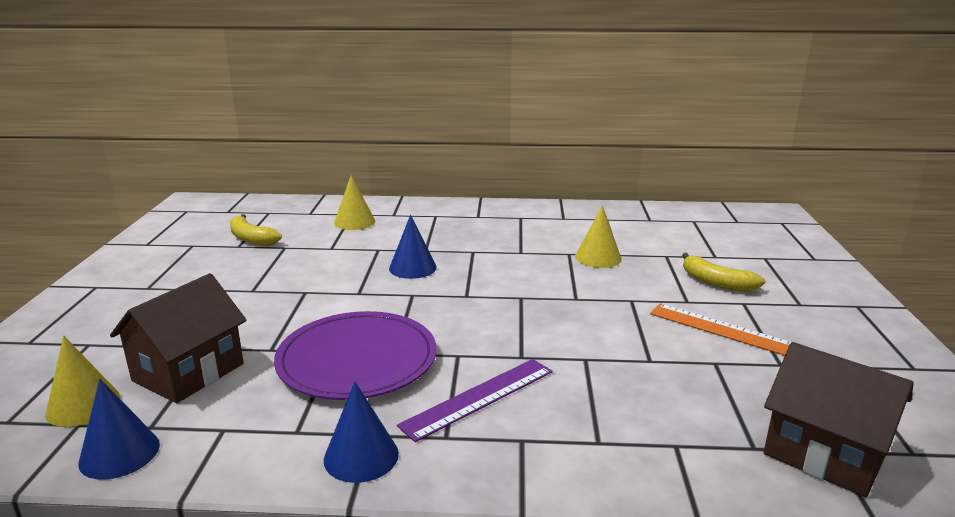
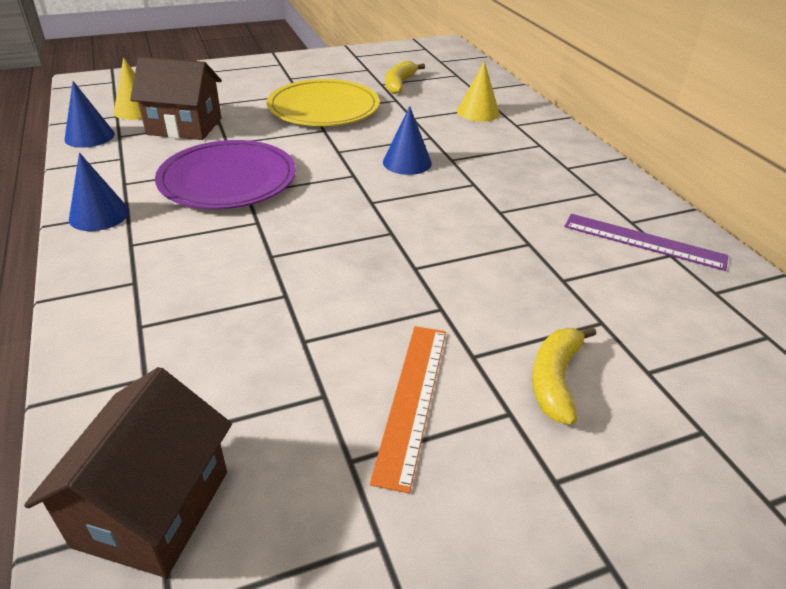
camera: 65 degrees right, 15 degrees up
purple ruler [397,359,552,442] -> purple ruler moved to [564,214,729,271]
yellow cone [575,205,622,268] -> none
none -> yellow plate [266,79,380,126]

